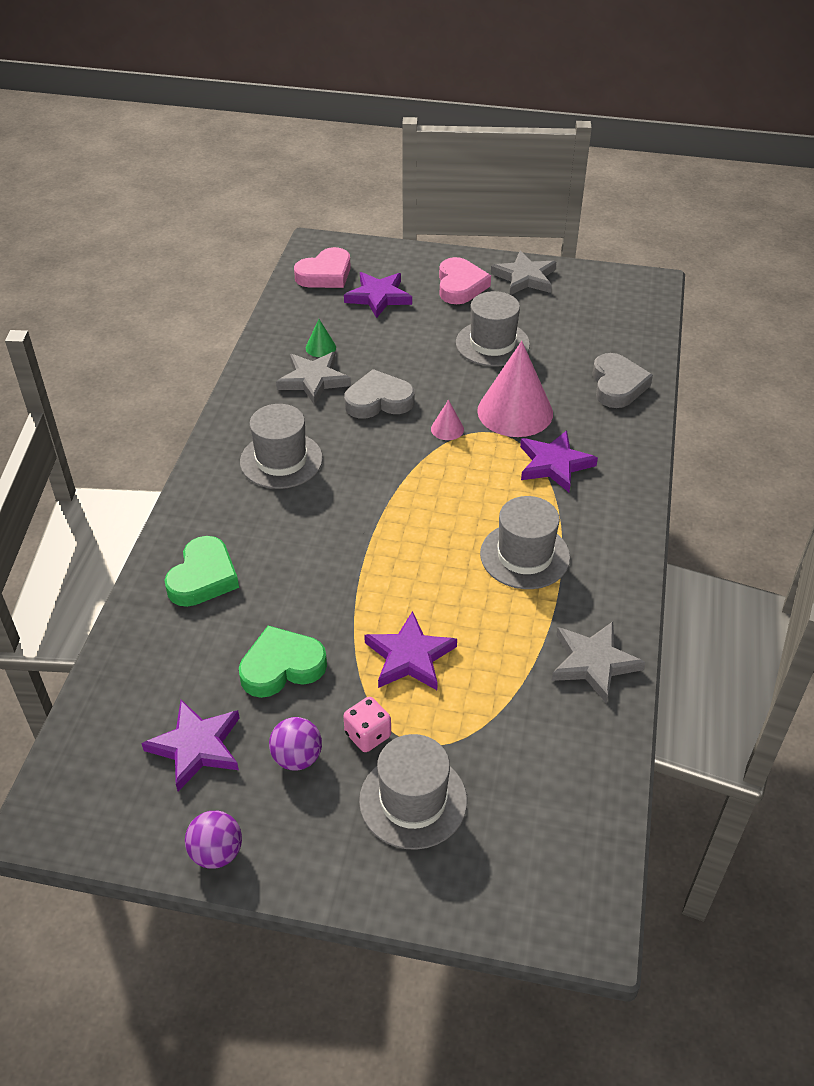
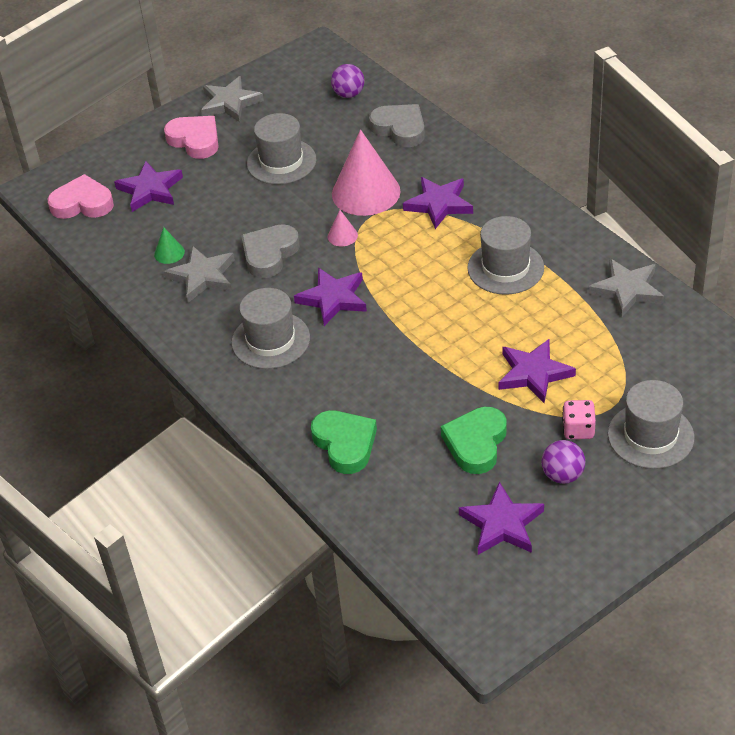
camera: 45 degrees left, 0 degrees up
purple ball [185,811,242,869] -> purple ball moved to [331,64,364,98]
pink heart [294,247,351,288] -> pink heart turned 90 degrees counterclockwise [48,174,114,219]
none -> purple star [294,268,367,326]

